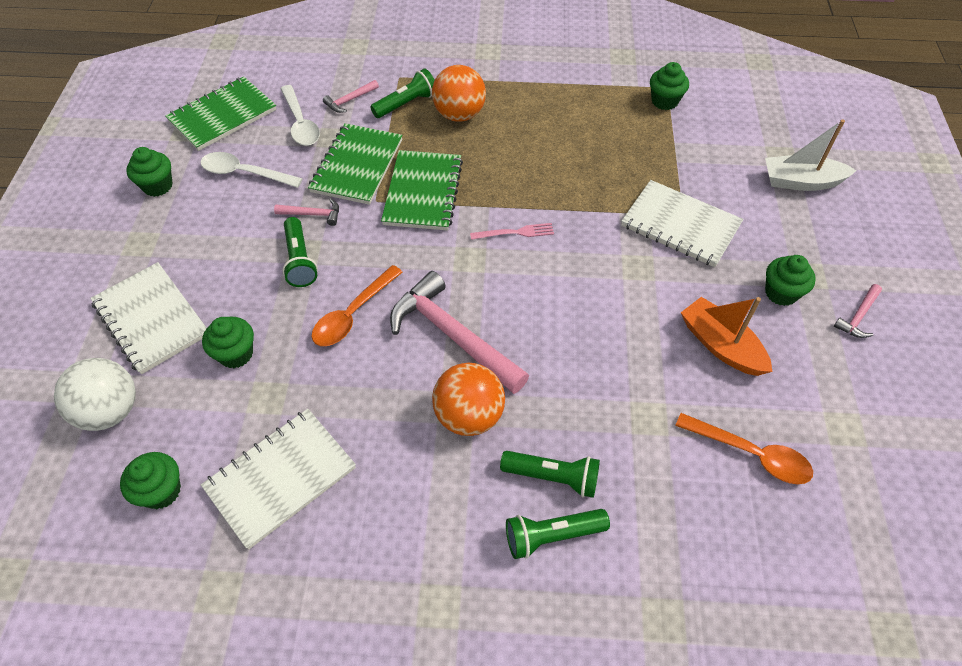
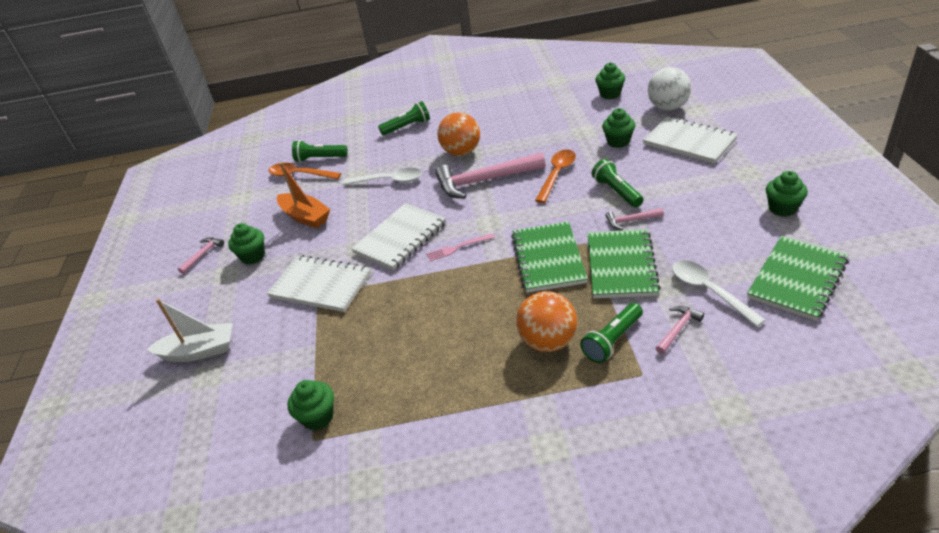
camera: 175 degrees right, 15 degrees down
white spoon [200,152,303,188] -> white spoon moved to [343,168,422,186]
white notebook [201,409,356,550] -> white notebook moved to [351,203,446,270]
pink hammer [390,271,529,394] -> pink hammer turned 135 degrees clockwise [435,152,545,199]
green flashlight [500,451,600,498] -> green flashlight moved to [292,140,348,162]

